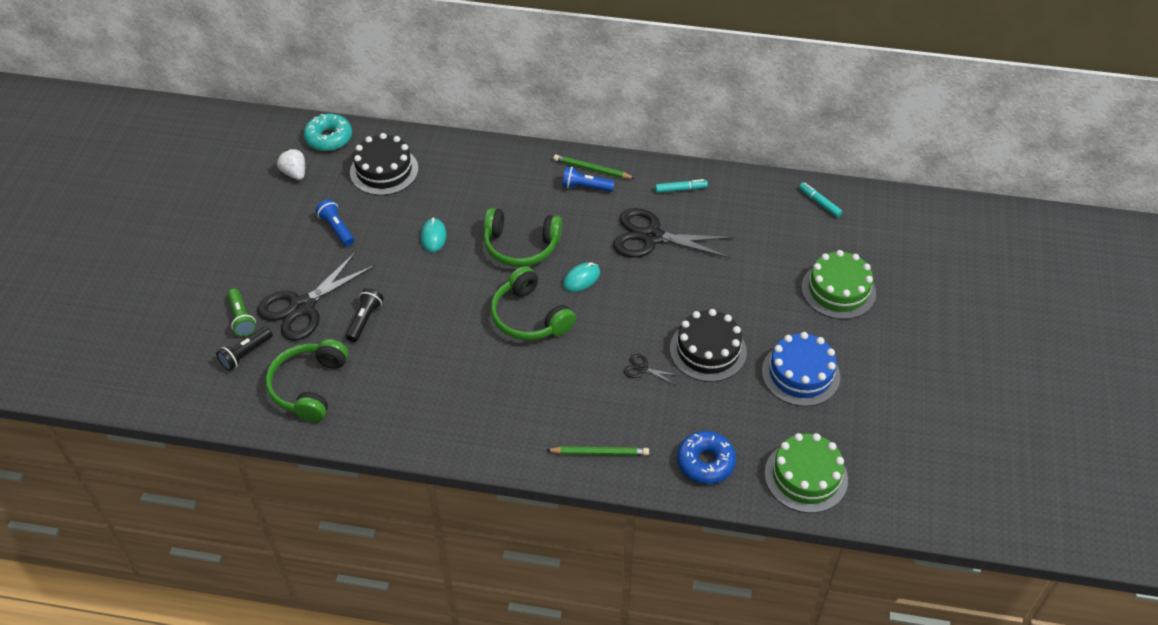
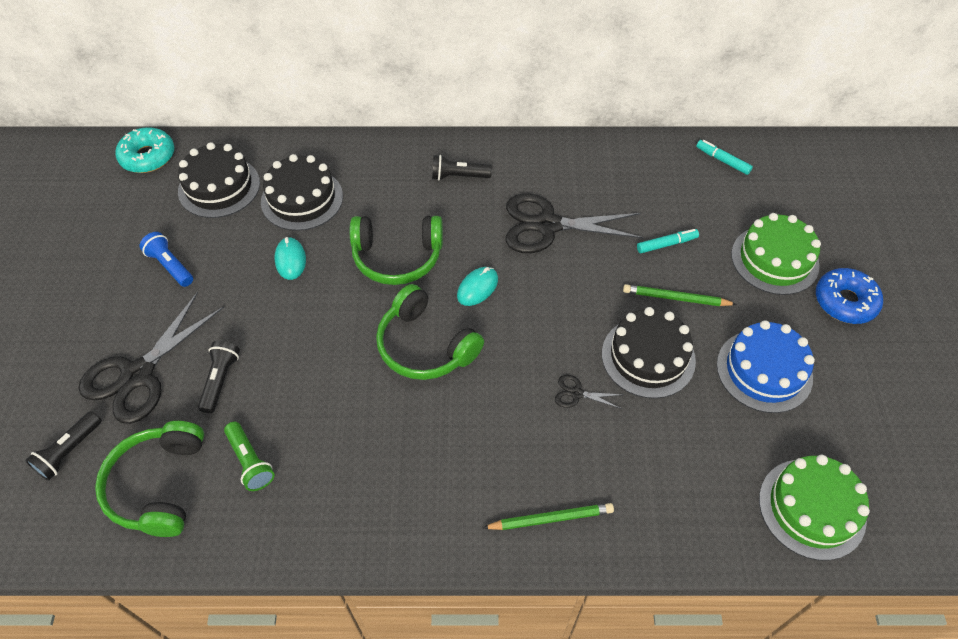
camera: 10 degrees left, 5 degrees up
green flashlight [227,288,256,337] -> green flashlight moved to [224,422,275,491]
white strawberry [277,148,305,180] -> none
green pencil [553,155,634,179] -> green pencil moved to [623,284,737,306]
blue flashlight [562,167,615,192] -> black flashlight [432,155,492,181]
turquoise marker [655,179,708,193] -> turquoise marker moved to [637,229,699,253]
blue donut [677,431,736,484] -> blue donut moved to [816,268,883,324]
none -> black cake [261,154,343,231]

